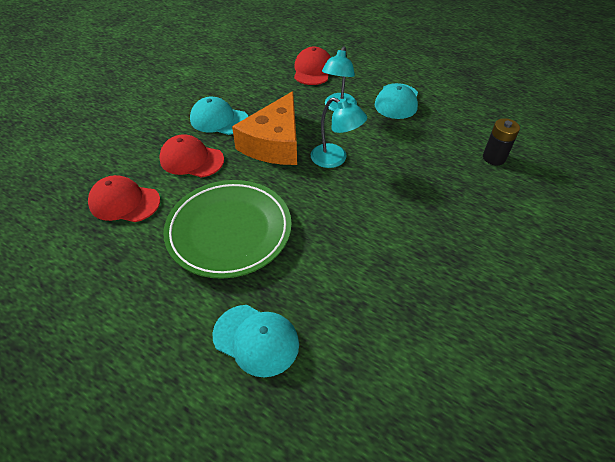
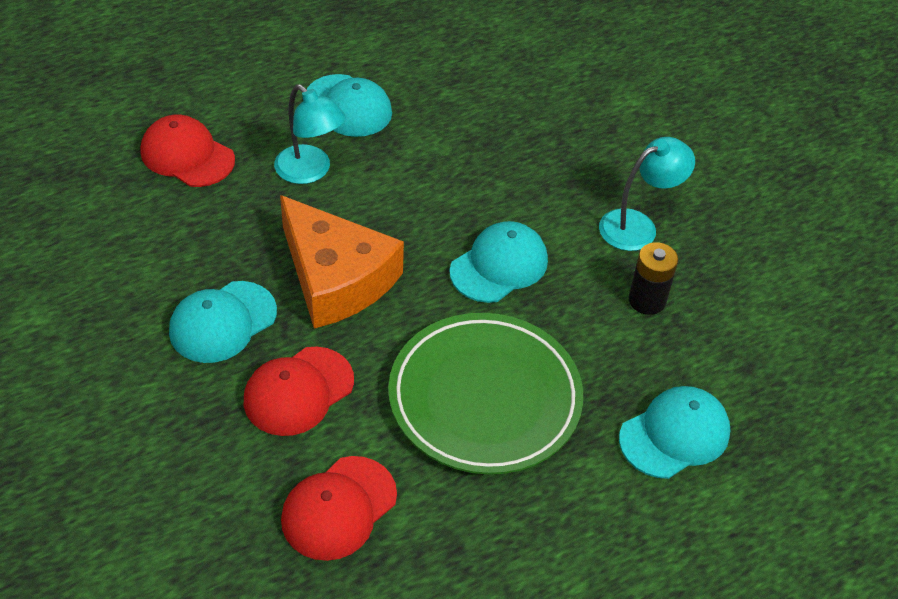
camera: 65 degrees left, 0 degrees up
turquoise lamp [311,97,367,168] -> turquoise lamp moved to [599,137,695,251]
black battery [483,118,520,165] -> black battery moved to [628,242,678,315]
none -> turquoise cap [450,221,548,303]

